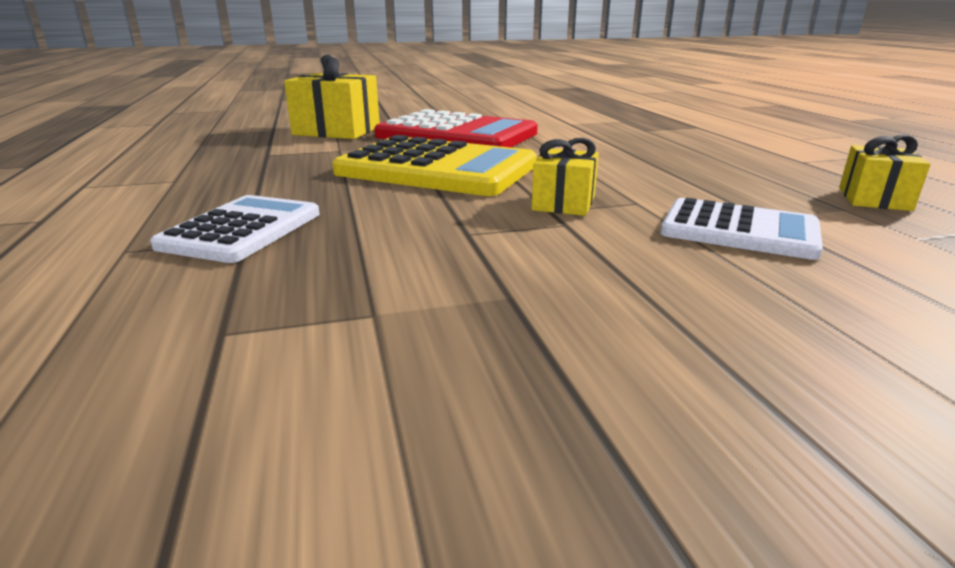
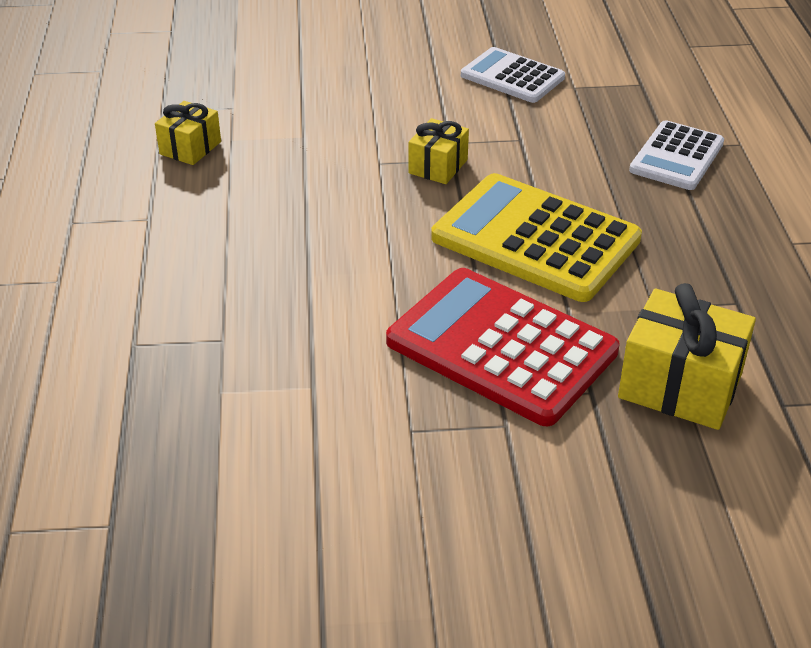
camera: 170 degrees left, 15 degrees up
white calculator [661,198,823,260] -> white calculator moved to [461,47,565,103]

